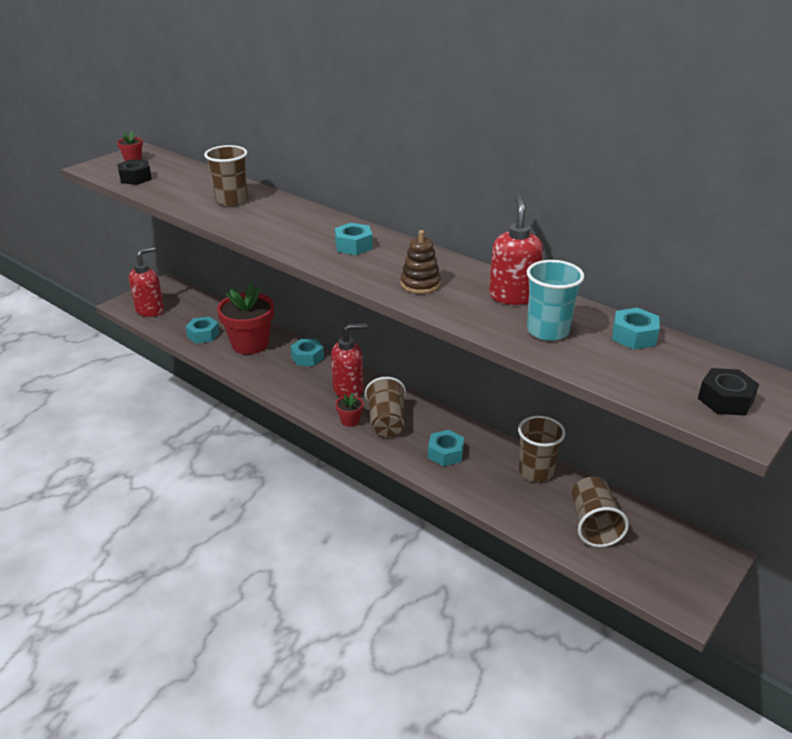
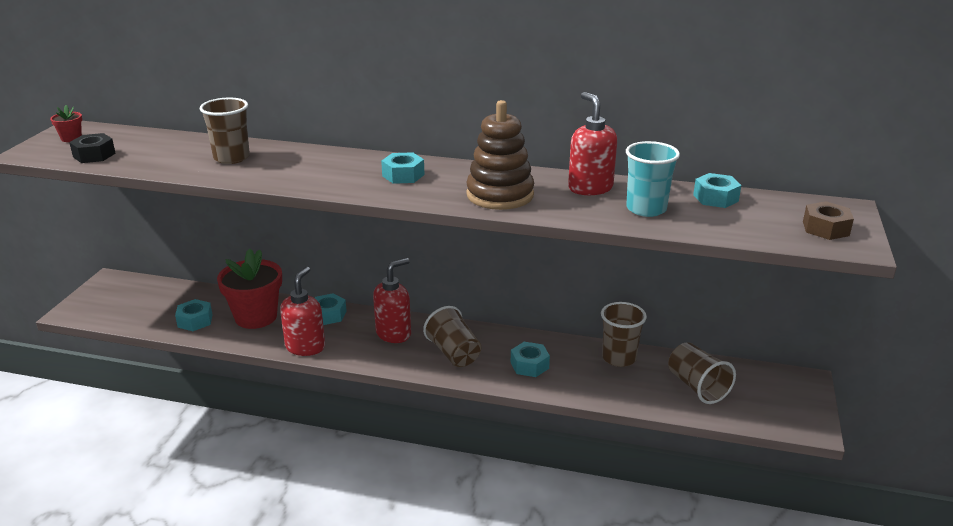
camera: 25 degrees left, 5 degrees down
red soap dispenser [129,246,164,317] -> red soap dispenser moved to [280,266,325,356]
red flower pot [336,392,363,427] -> none
brown stacking toy [400,230,441,294] -> brown stacking toy [466,100,534,210], size x1.67
black nut [698,368,759,416] -> brown nut [803,201,854,240]

